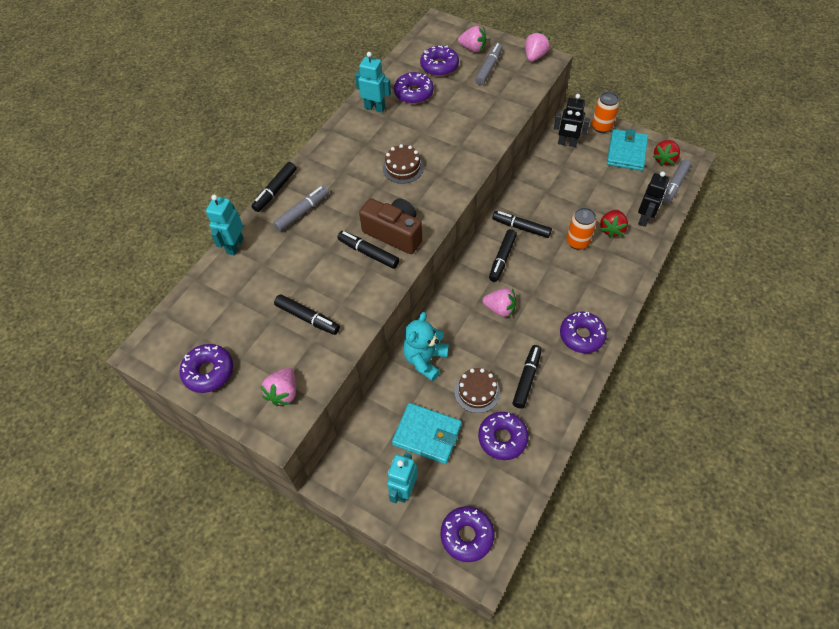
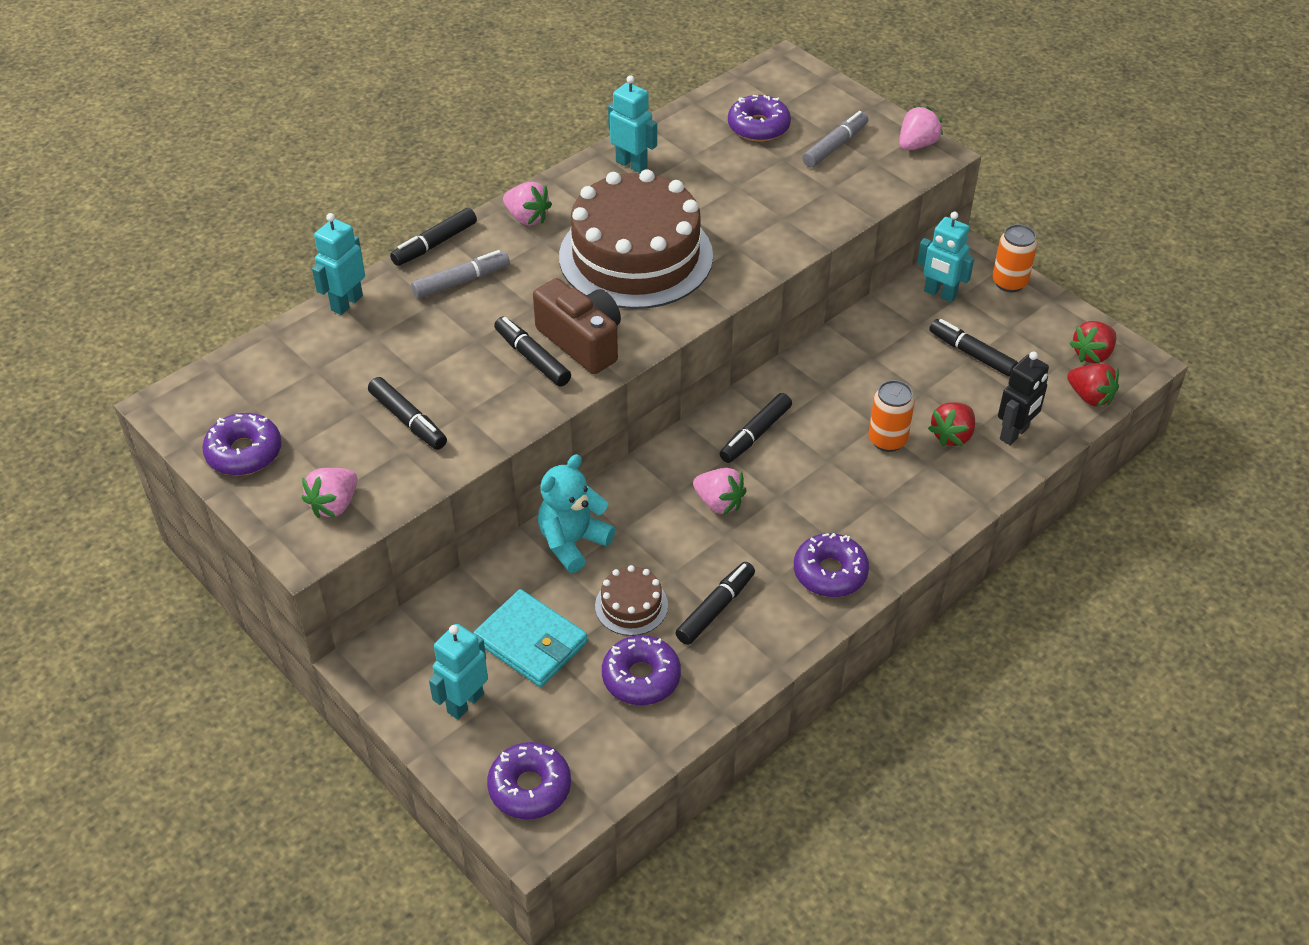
camera: 15 degrees right, 10 degrees down
brown cake [383,144,424,184] -> brown cake [559,169,713,309], size x2.35
purple donut [394,72,434,104] -> none
pink strawberry [458,26,486,52] -> pink strawberry moved to [503,182,552,225]
black marker [492,211,552,238] -> black marker moved to [929,319,1018,377]
black robot [554,94,590,147] -> turquoise robot [917,212,974,302]
turquoise wallet [607,129,648,171] -> none
grey marker [662,160,691,204] -> red strawberry [1067,363,1119,407]

